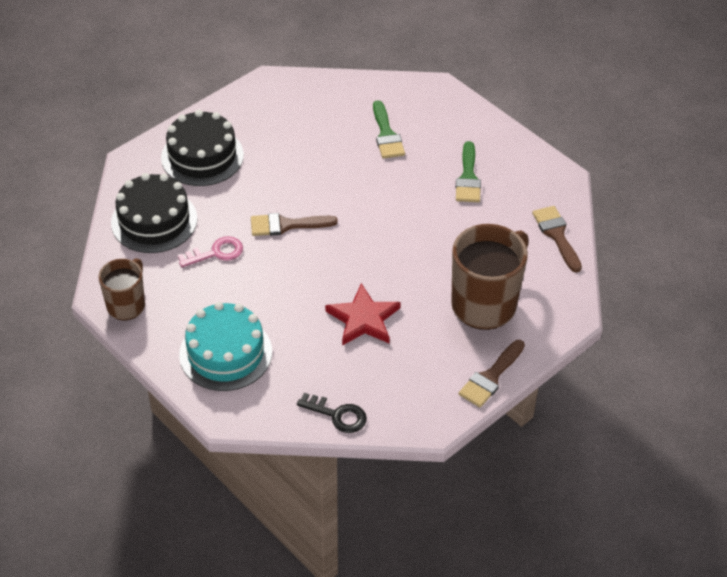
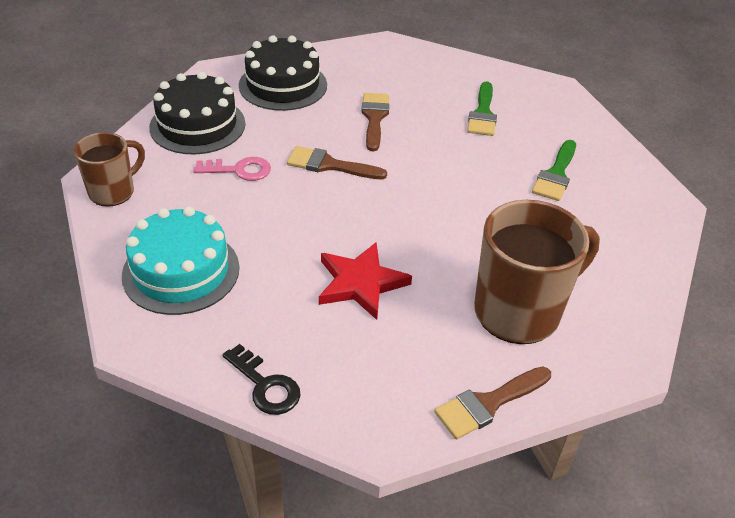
camera: 20 degrees right, 5 degrees down
brown brush [532,206,582,273] -> brown brush moved to [361,93,389,151]

